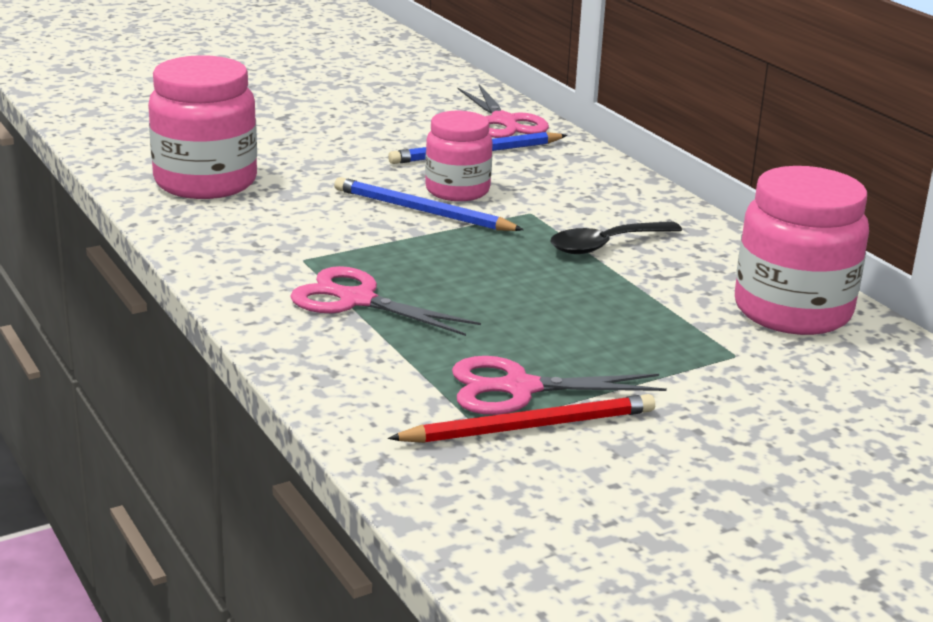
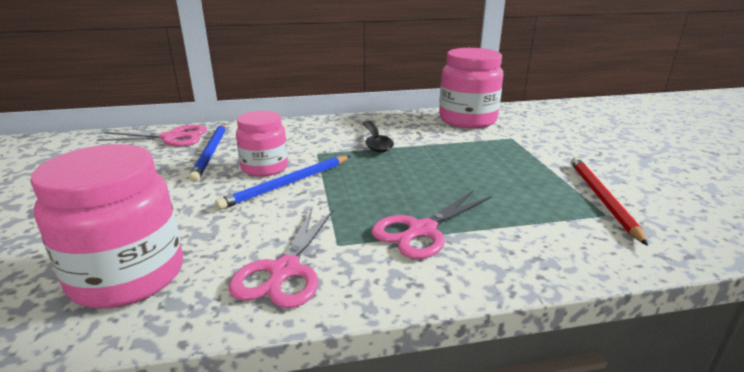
camera: 70 degrees left, 0 degrees up
pink scissors [452,356,667,415] -> pink scissors moved to [228,209,334,308]

